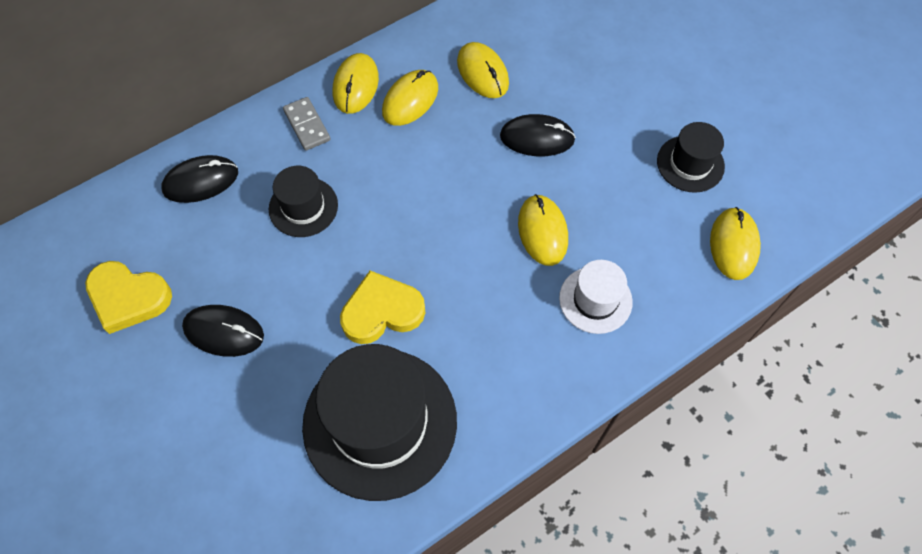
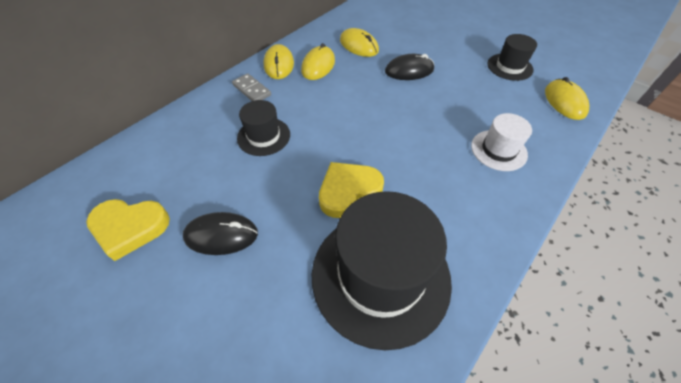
camera: 15 degrees left, 10 degrees down
black mouse [161,155,238,203] -> none
yellow mouse [518,194,568,266] -> none

